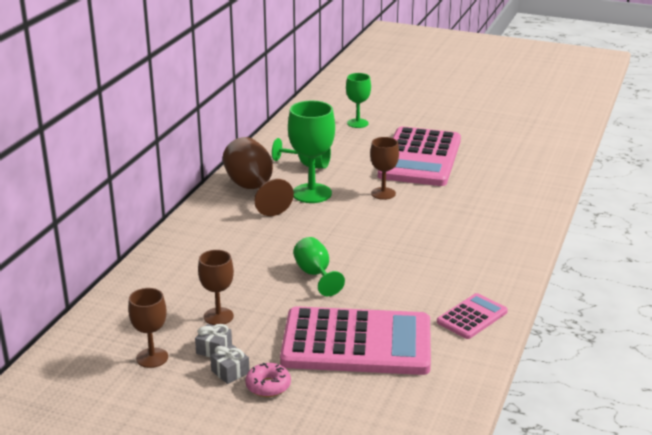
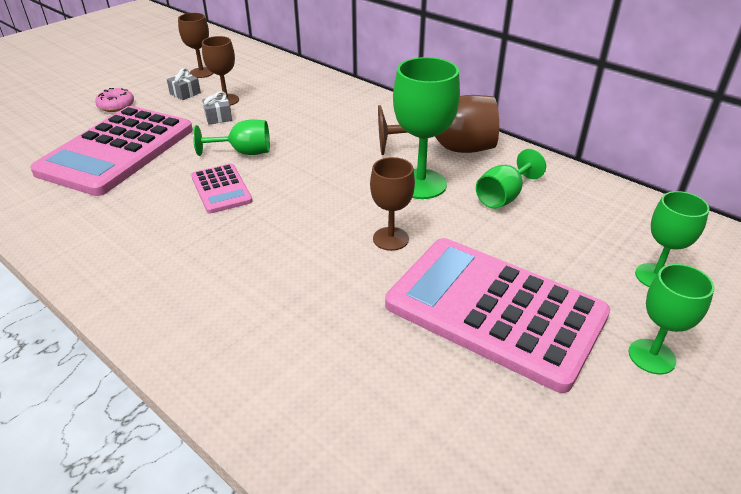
camera: 110 degrees right, 10 degrees up
grey gift [210,345,250,384] -> grey gift moved to [202,91,232,125]
pink calculator [437,293,508,339] -> pink calculator moved to [191,163,253,214]
none -> green goblet [628,264,714,374]

